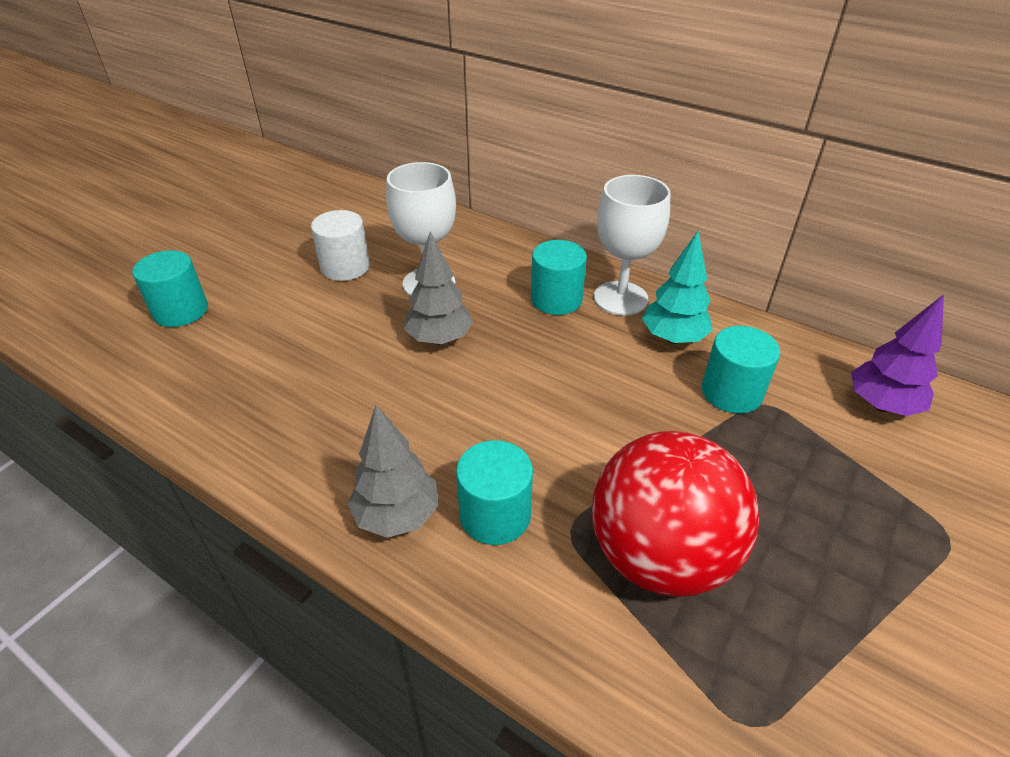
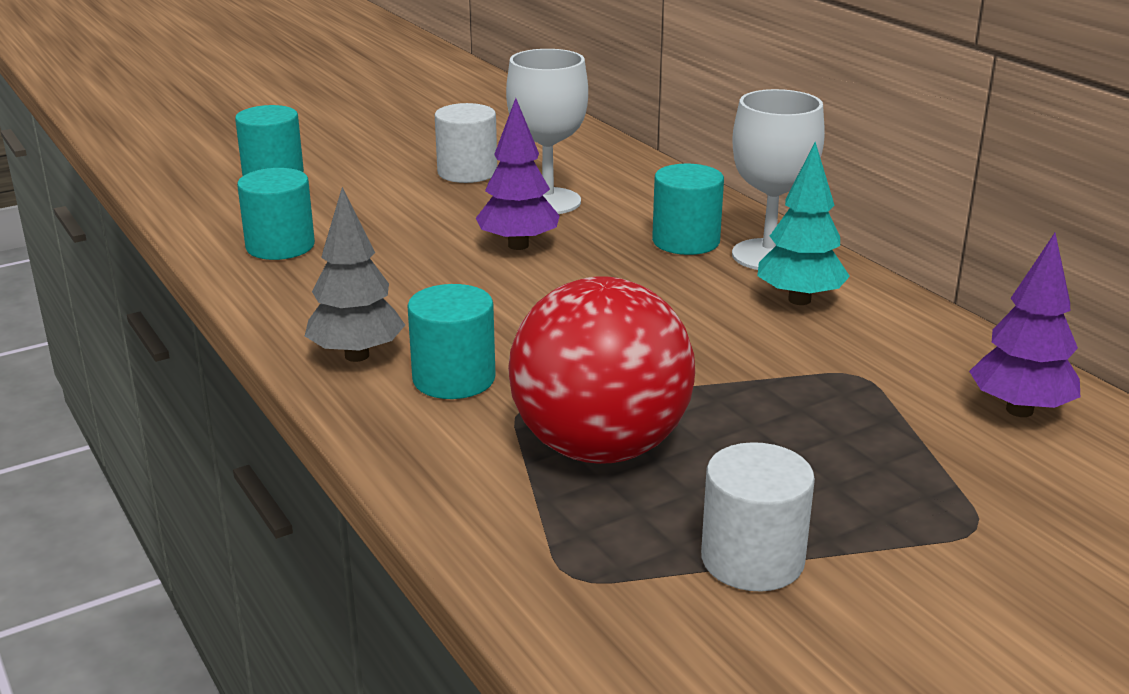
camera: 25 degrees right, 15 degrees down
grey tree [404,231,473,345] -> purple tree [476,98,560,250]
turquoise cylinder [702,326,780,413] -> turquoise cylinder moved to [237,168,315,260]
none -> white cylinder [701,442,815,592]

